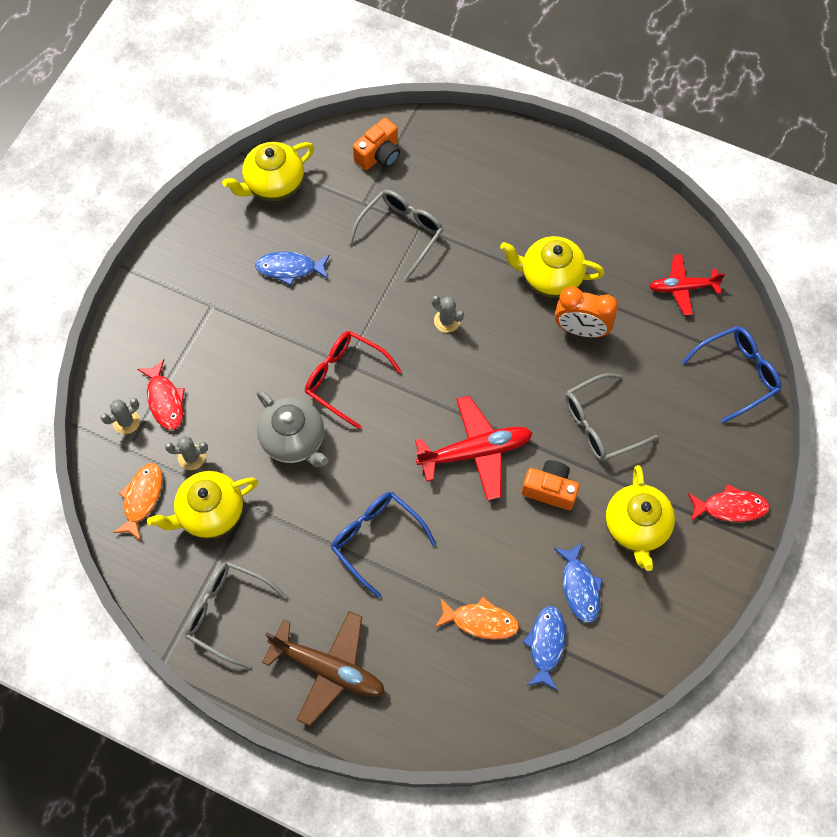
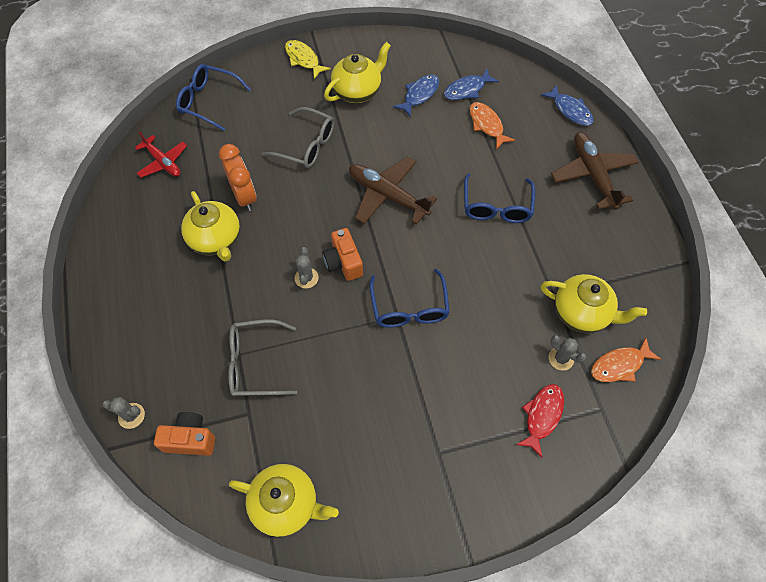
camera: 130 degrees left, 5 degrees down
grey cactus [100,398,140,434] -> grey cactus moved to [102,397,145,429]
grey glasses [185,561,287,669] -> none
blue fish [255,252,330,286] -> blue fish moved to [541,85,593,126]
grey teapot [257,390,328,467] -> none
red glasses [305,331,402,429] -> blue glasses [369,269,450,328]
red plane [415,396,533,501] -> brown plane [349,156,437,225]
orange camera [521,460,579,510] -> orange camera moved to [322,228,363,281]
red fish [688,484,770,522] -> yellow fish [285,40,331,79]

